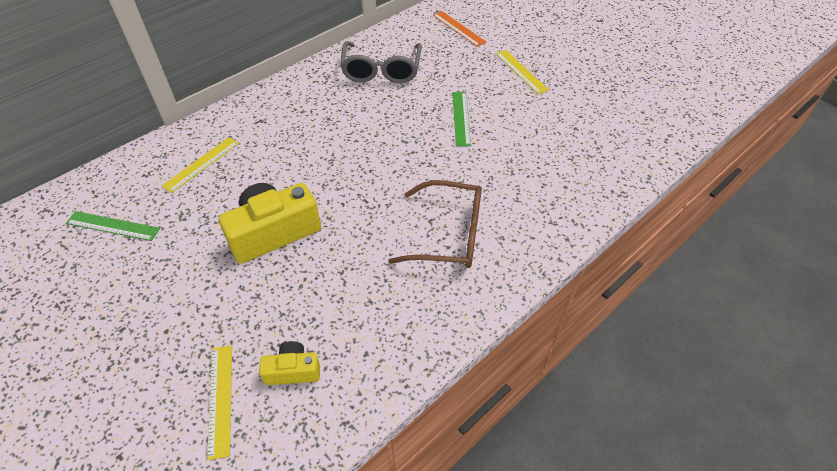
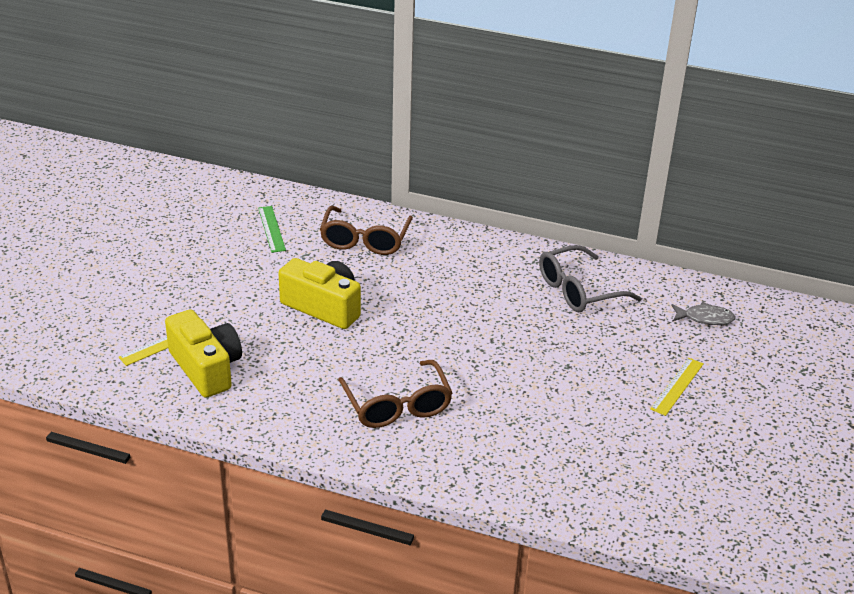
camera: 60 degrees right, 15 degrees down
yellow ruler [162,137,239,193] -> brown glasses [320,206,413,255]
yellow camera [259,341,320,385] -> yellow camera [165,309,242,398], size x1.91
orange ruler [433,11,486,47] -> grey fish [671,302,736,325]
green ruler [453,92,471,146] -> none

